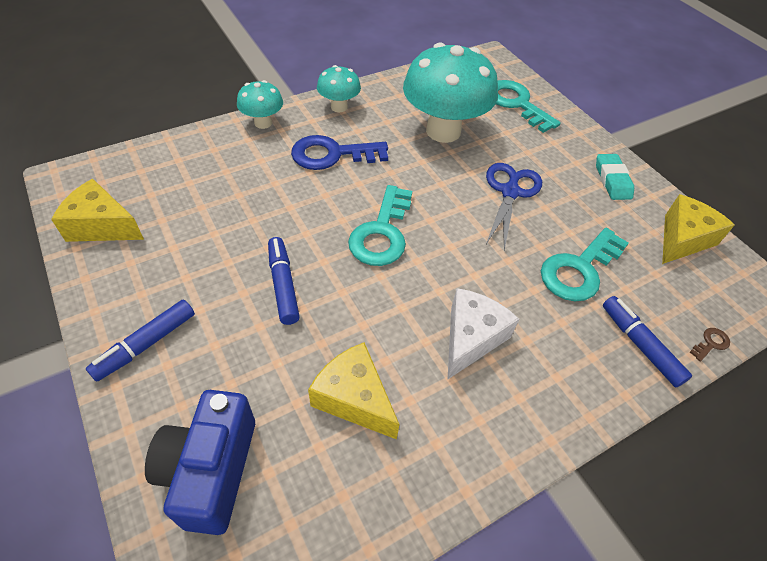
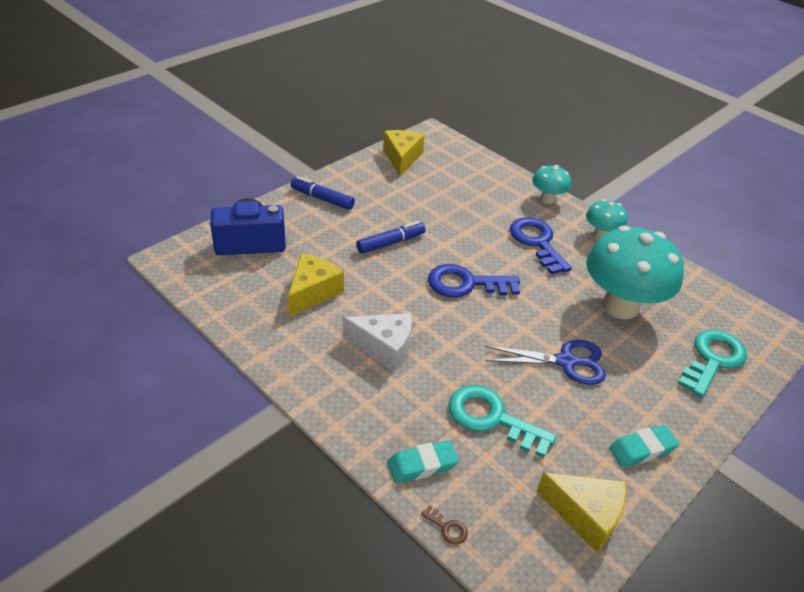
camera: 75 degrees right, 10 degrees down
turquoise key [348,185,412,266] -> blue key [428,264,520,297]
blue marker [603,296,692,387] -> turquoise eraser [387,440,459,483]

